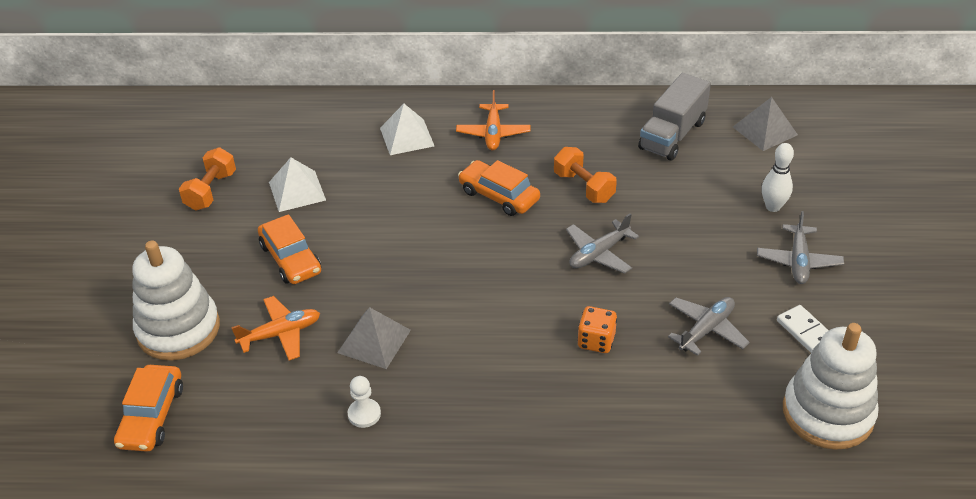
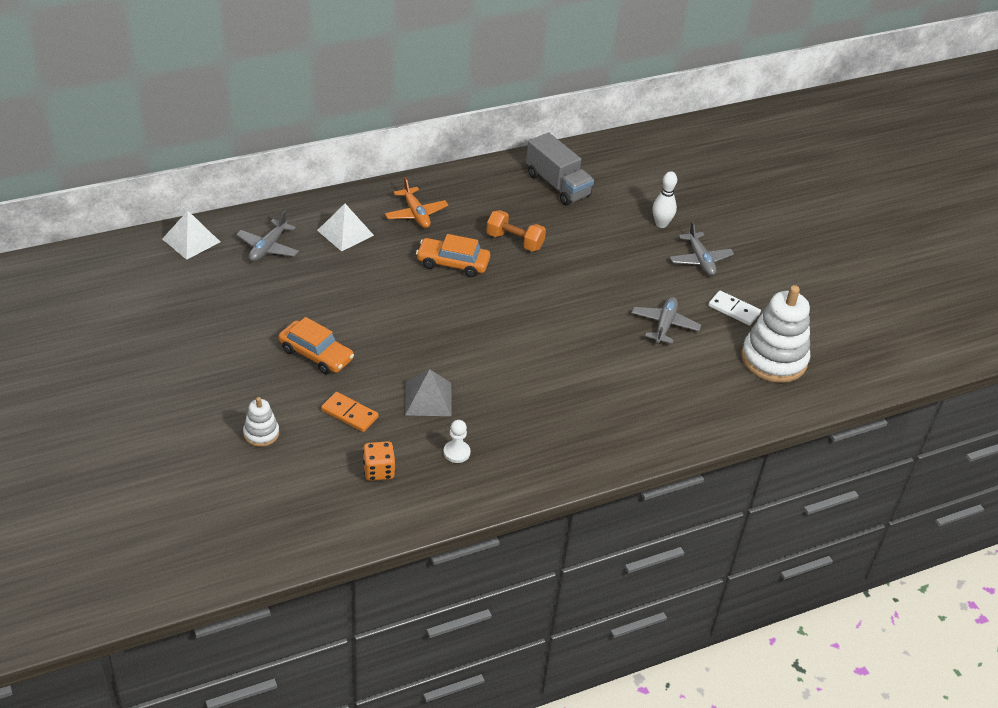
camera: 30 degrees left, 0 degrees up
orange car [114,365,183,452] -> none
white stacking toy [133,241,220,361] -> white stacking toy [243,397,279,447], size x0.49
orange dumbbell [179,147,236,211] -> none
orange plane [231,296,320,360] -> orange domino [321,392,378,432]
white pyramid [269,158,326,212] -> white pyramid moved to [162,211,220,260]
grey plane [566,213,639,274] -> grey plane moved to [236,210,299,262]
orange dice [577,306,617,353] -> orange dice moved to [363,441,395,481]
grey truck [638,73,711,160] -> grey truck turned 45 degrees counterclockwise [526,133,594,205]
grey pyramid [733,97,798,151] -> none

